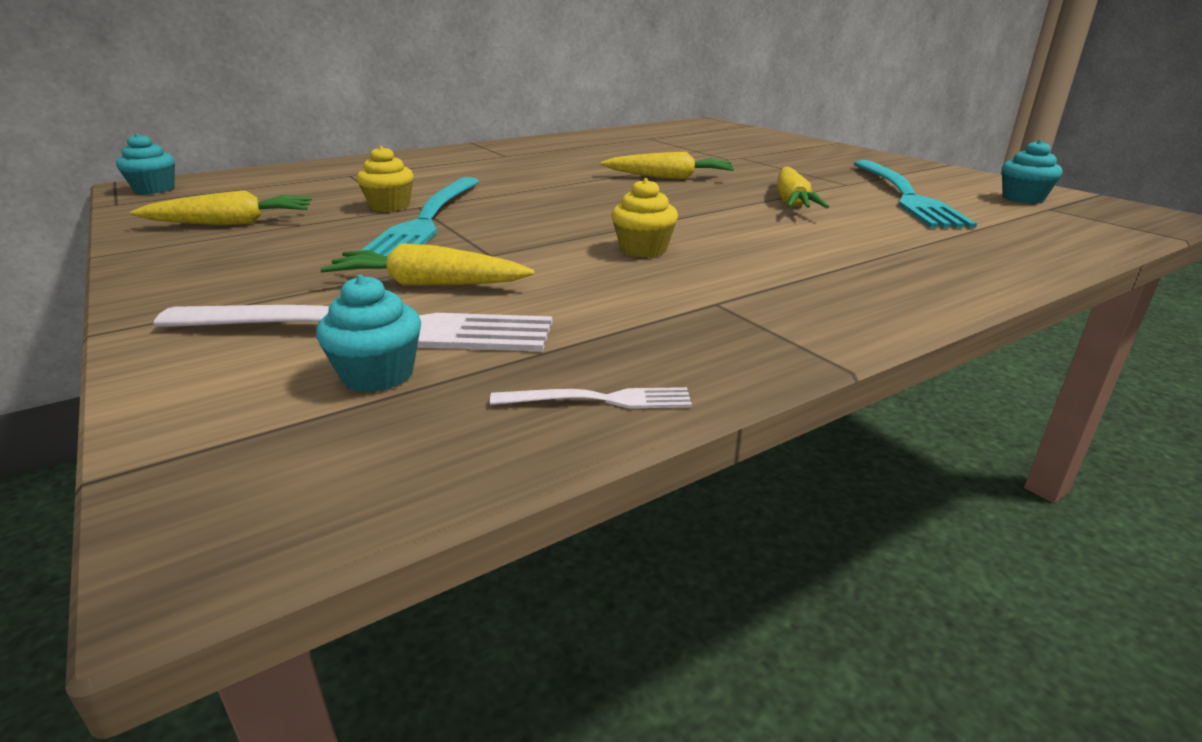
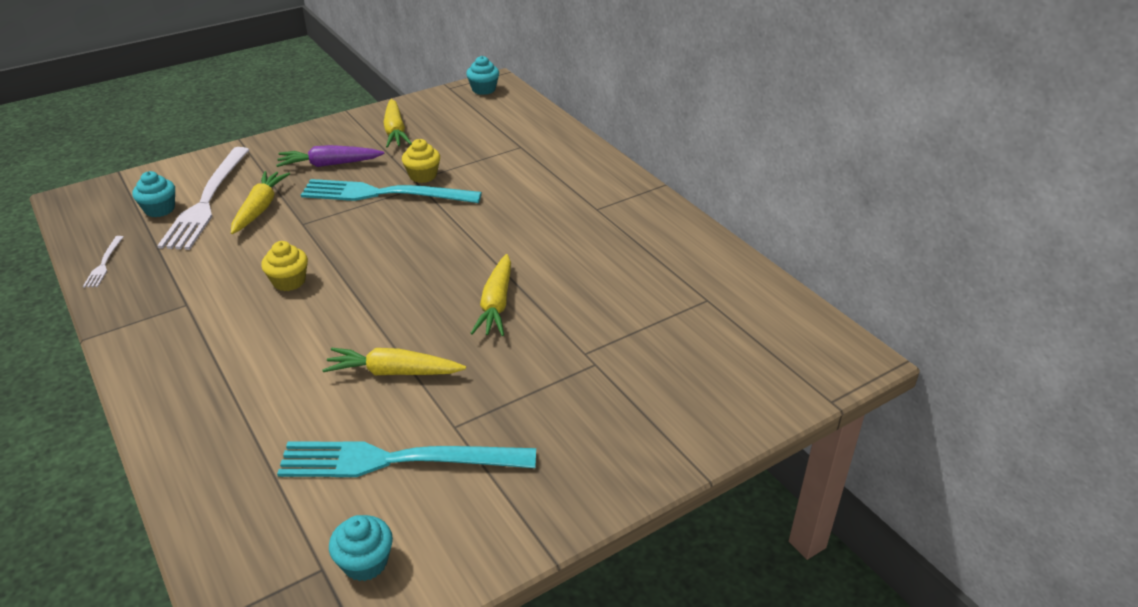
camera: 90 degrees right, 10 degrees up
none -> purple carrot [276,145,384,167]

